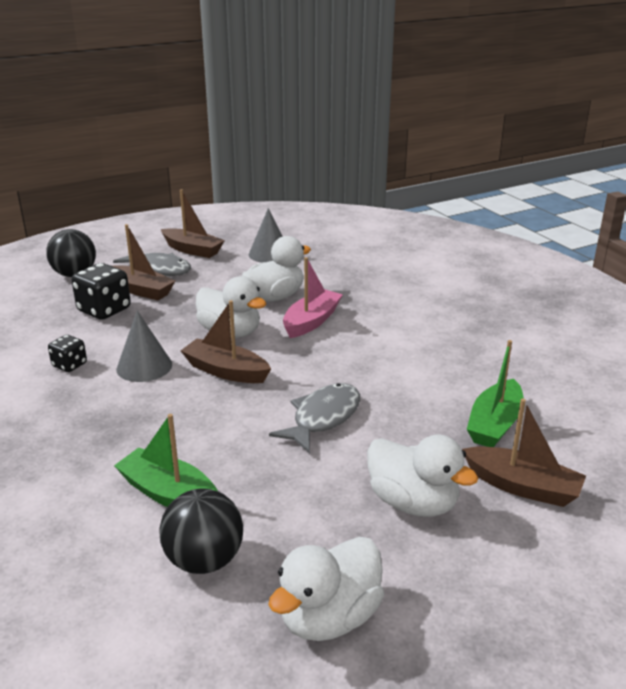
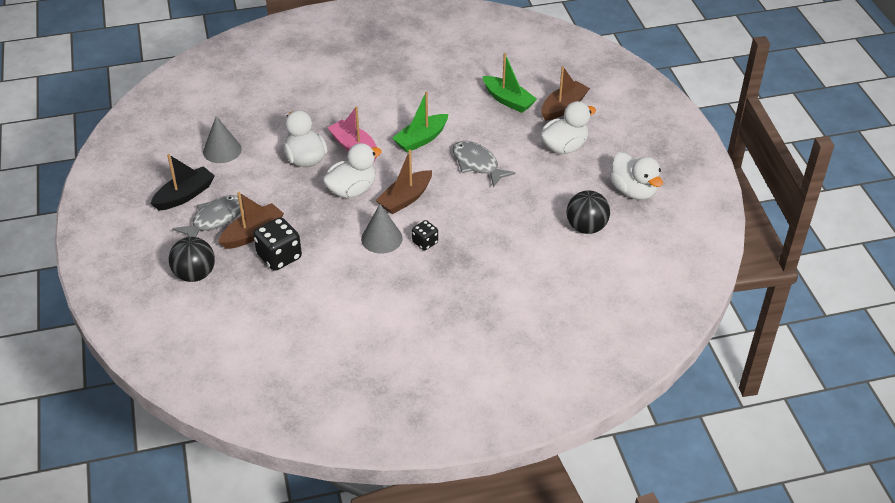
camera: 75 degrees left, 15 degrees up
black dice [48,335,87,372] -> black dice moved to [412,220,438,250]
green boat [114,414,218,507] -> green boat moved to [392,91,448,153]
brown boat [161,189,225,258] -> black boat [150,154,215,210]

